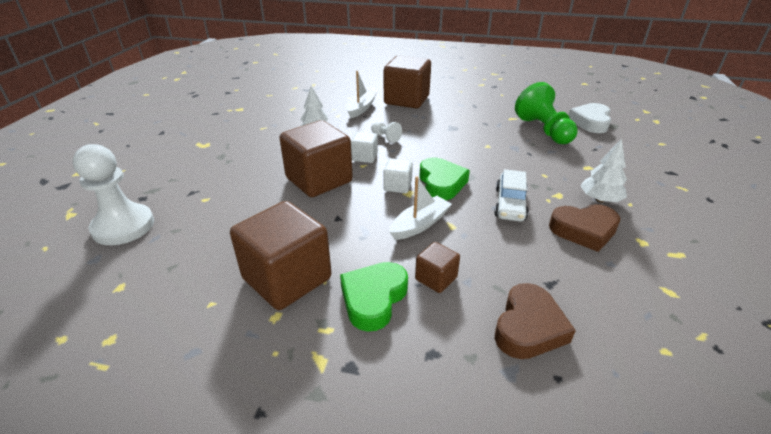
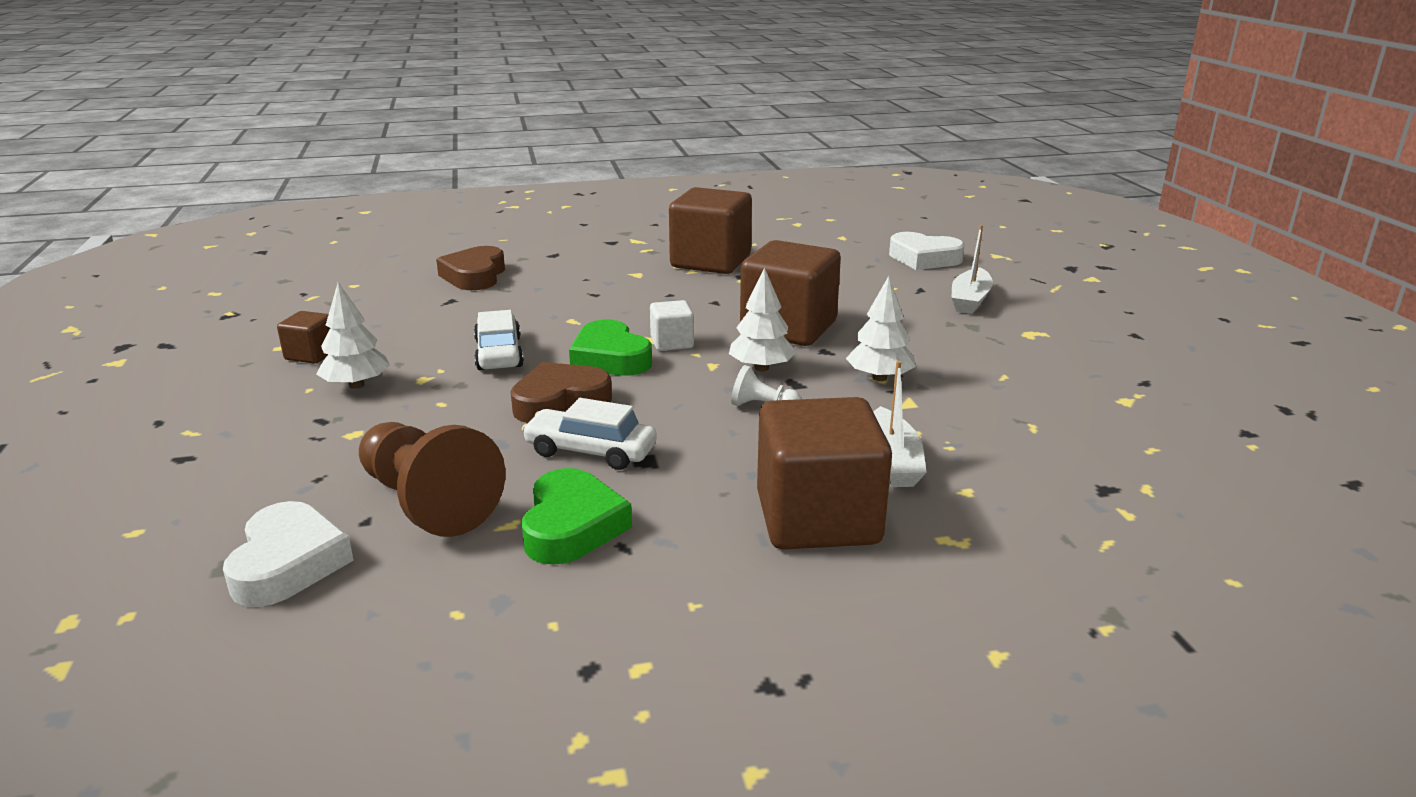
camera: 155 degrees right, 10 degrees down
white pawn [73,144,154,245] -> white heart [889,232,964,270]
green heart [340,262,408,332] -> green heart moved to [522,468,632,565]
white cube [351,132,378,163] -> white tree [729,267,797,371]
white boat [389,176,452,240] -> white boat moved to [951,225,993,314]
brown cube [415,242,460,293] -> brown cube moved to [277,311,330,364]
green pawn [515,82,578,144] -> brown pawn [359,422,505,537]
brown heart [549,204,621,252] -> brown heart moved to [510,362,612,423]
none -> white car [522,398,657,470]

